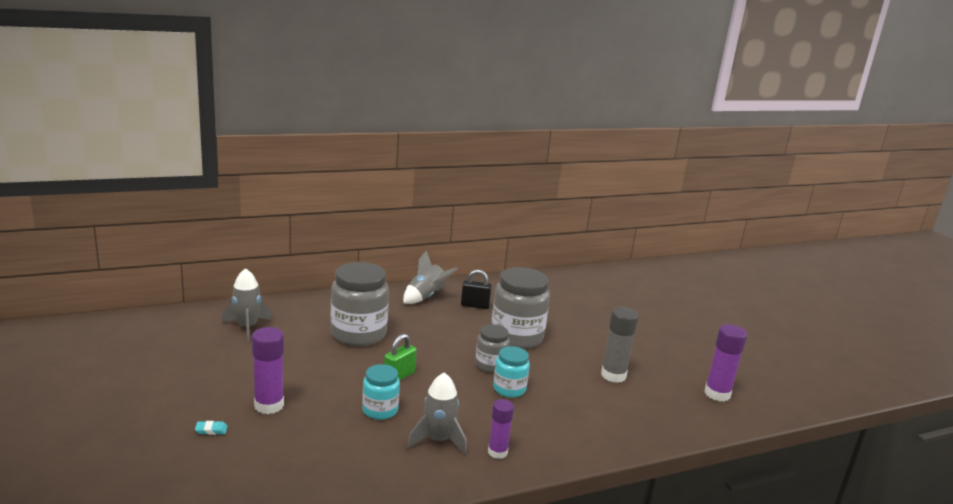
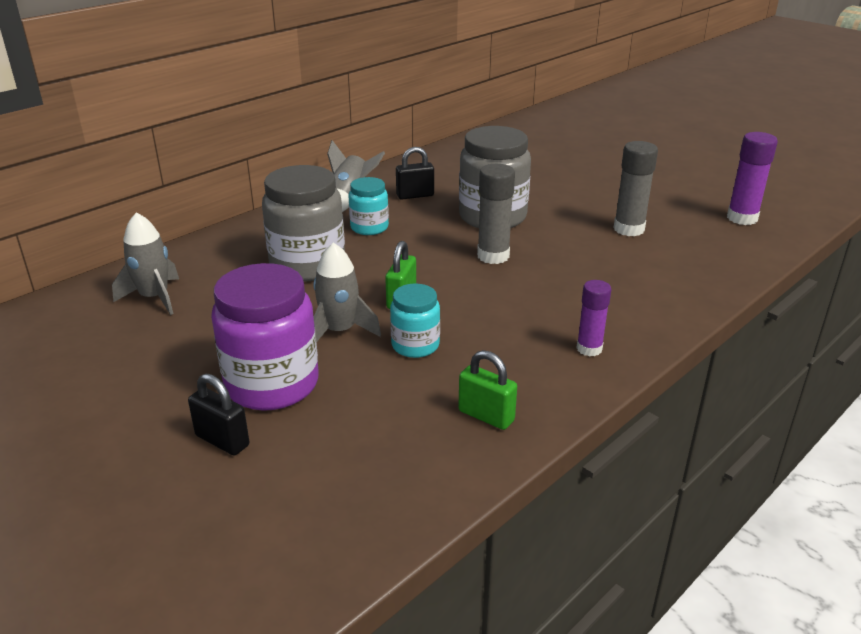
camera: 20 degrees left, 10 degrees up
turquoise eraser [195,421,228,435] -> black padlock [188,374,250,455]
purple glue stick [252,327,284,414] -> purple jar [211,263,319,411]
grey rocket [407,372,467,455] -> grey rocket moved to [313,242,381,342]
grey jar [475,324,510,373] -> grey glue stick [477,164,515,264]
turquoise jar [493,346,530,398] -> turquoise jar moved to [348,177,389,235]
none -> green padlock [458,350,517,430]

